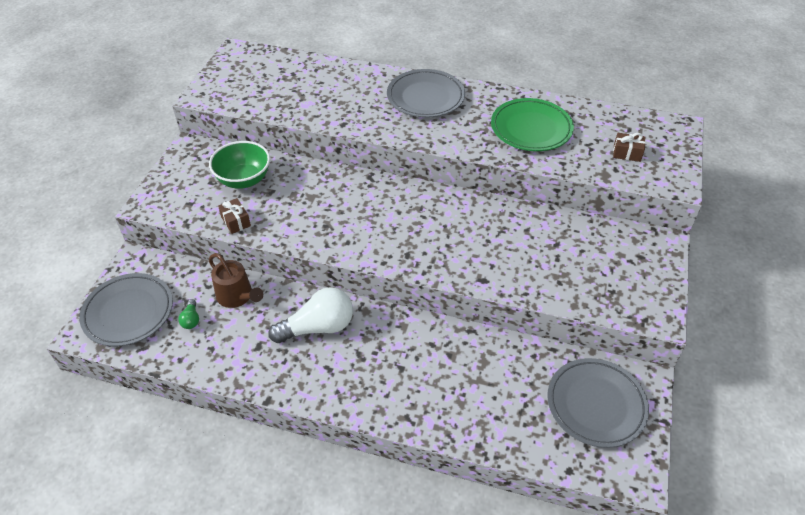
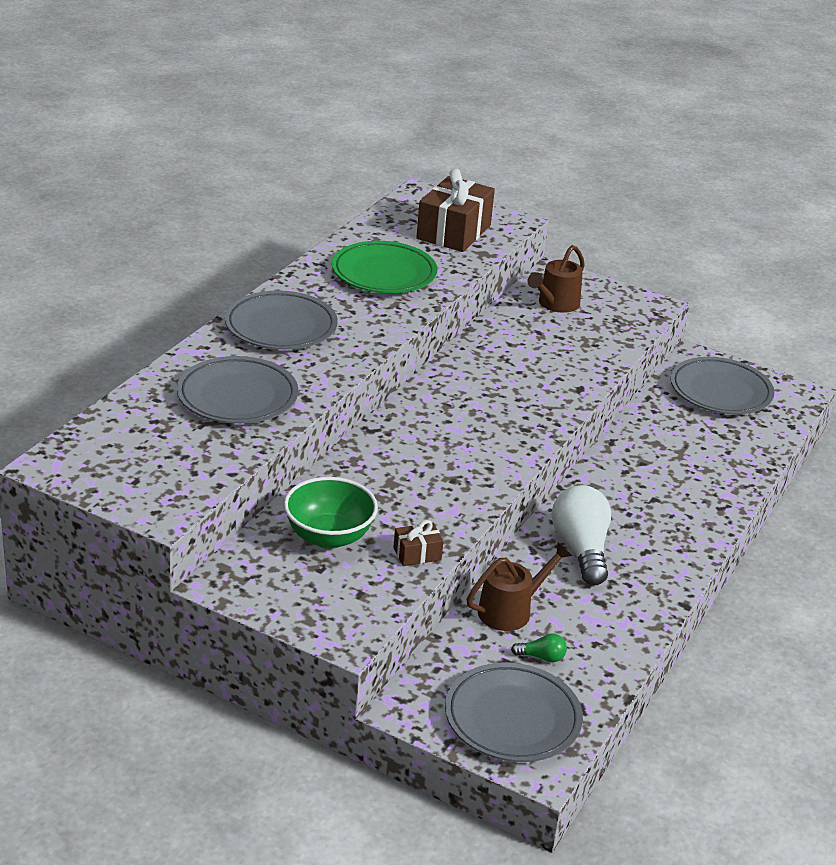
camera: 80 degrees left, 15 degrees down
brown gift [613,133,645,162] -> brown gift [416,169,495,252], size x2.15
none -> grey plate [177,356,298,424]
none -> brown watering can [527,245,585,312]

